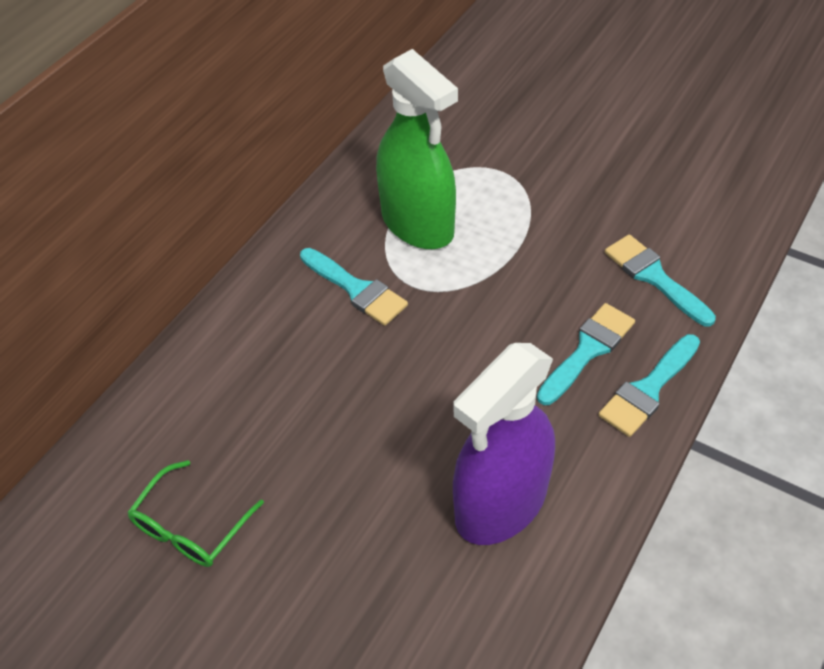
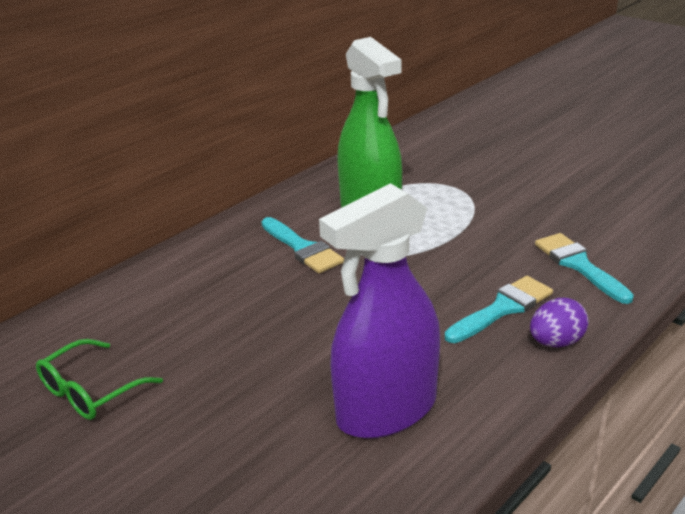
camera: 10 degrees right, 20 degrees down
turquoise brush [598,334,700,437] -> purple egg [530,298,589,348]

